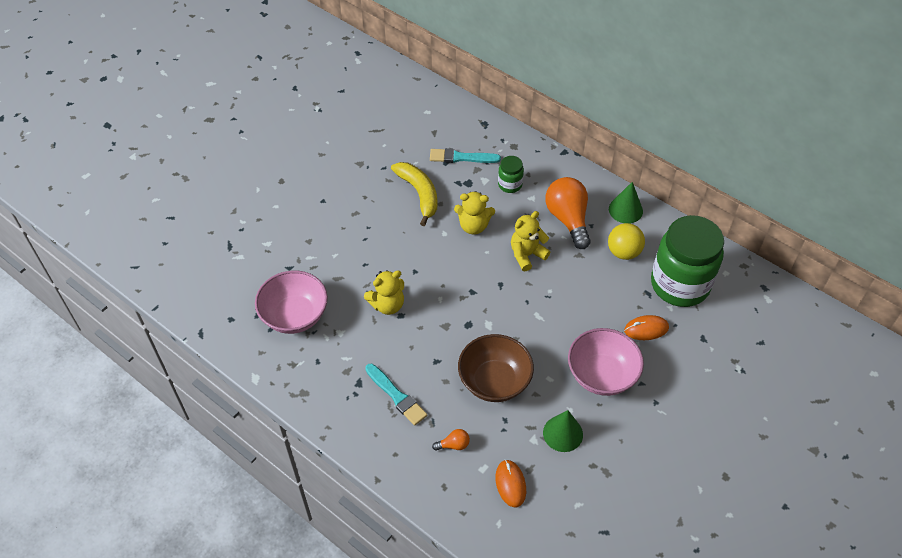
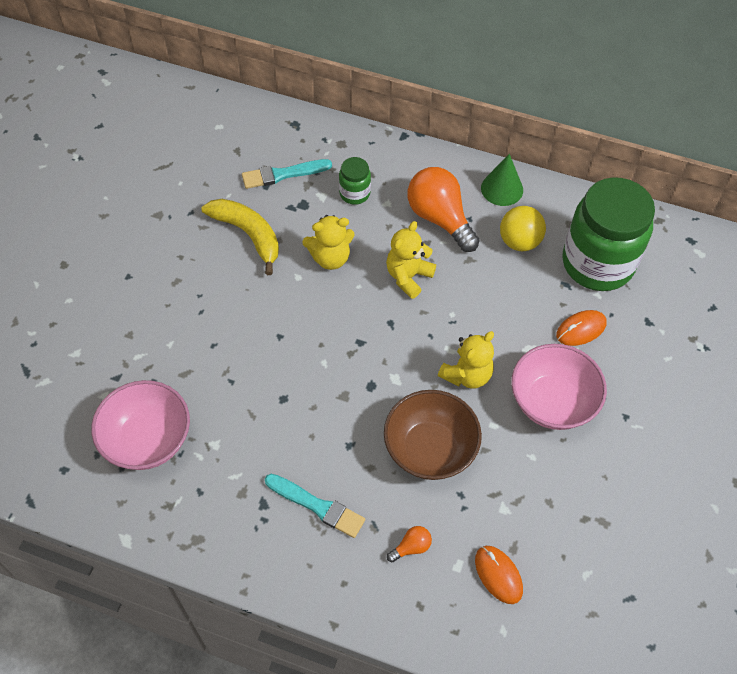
camera: 20 degrees left, 5 degrees up
yellow teddy bear [364,270,404,315] -> yellow teddy bear moved to [438,331,494,389]
green cone [543,410,583,452] -> none

